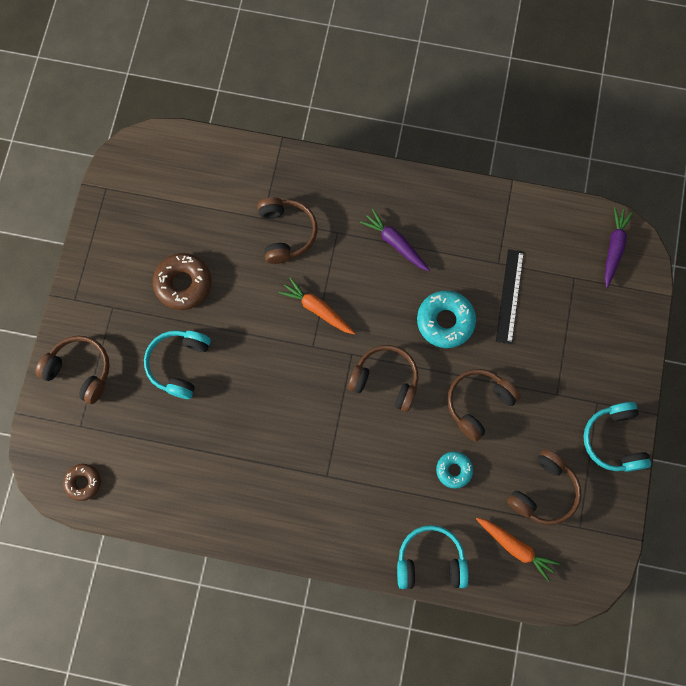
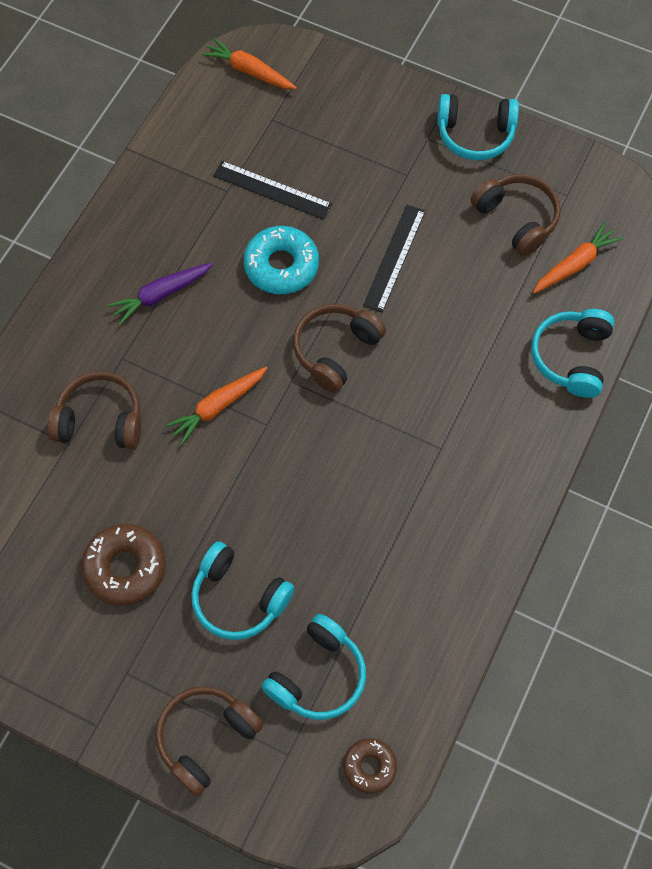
camera: 75 degrees left, 10 degrees down
turquoise donut [436,451,473,489] -> none
brown headphones [447,369,521,442] -> black ruler [363,205,426,312]
purple carrot [604,207,633,288] -> orange carrot [202,38,297,89]
none -> turquoise headphones [262,614,366,720]

